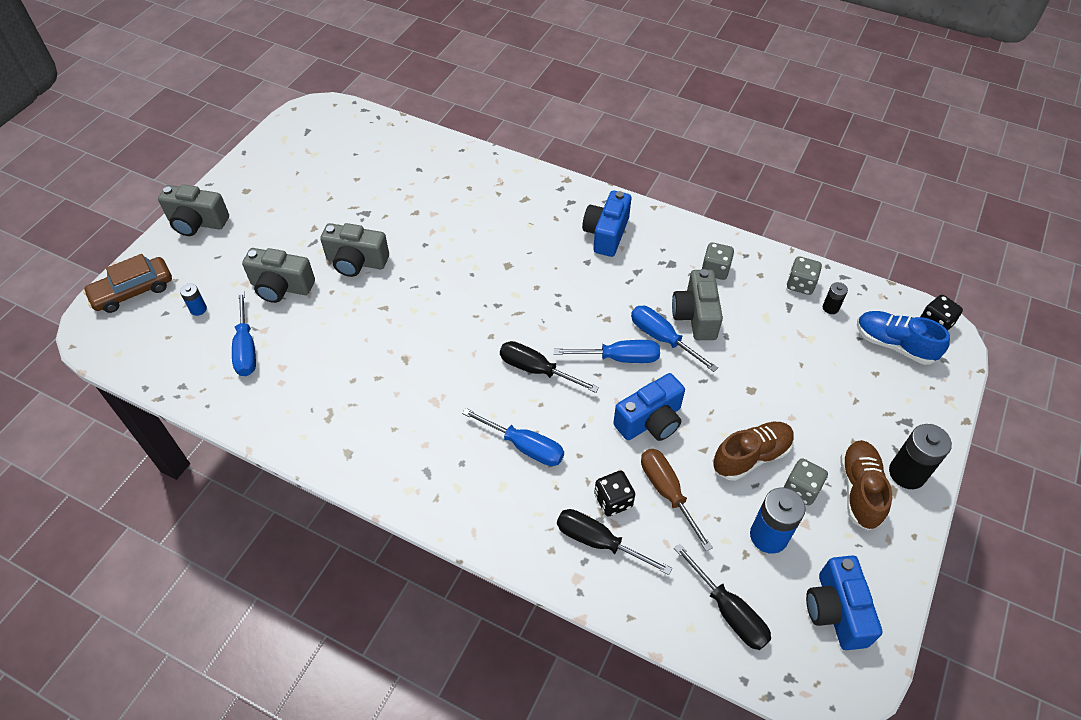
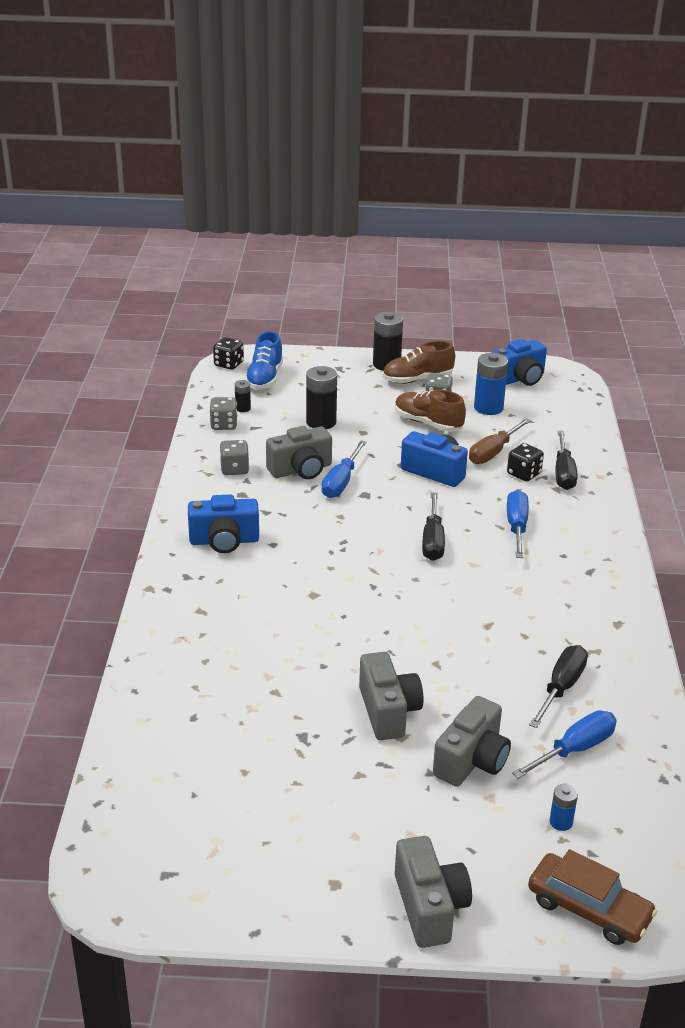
camera: 115 degrees left, 20 degrees down
grey camera [242,248,315,303] -> grey camera turned 45 degrees clockwise [433,696,511,787]
blue screwdriver [554,340,660,363] -> none
black screwdriver [674,544,771,650] -> black screwdriver moved to [529,645,588,728]
none -> black battery [306,366,337,429]

